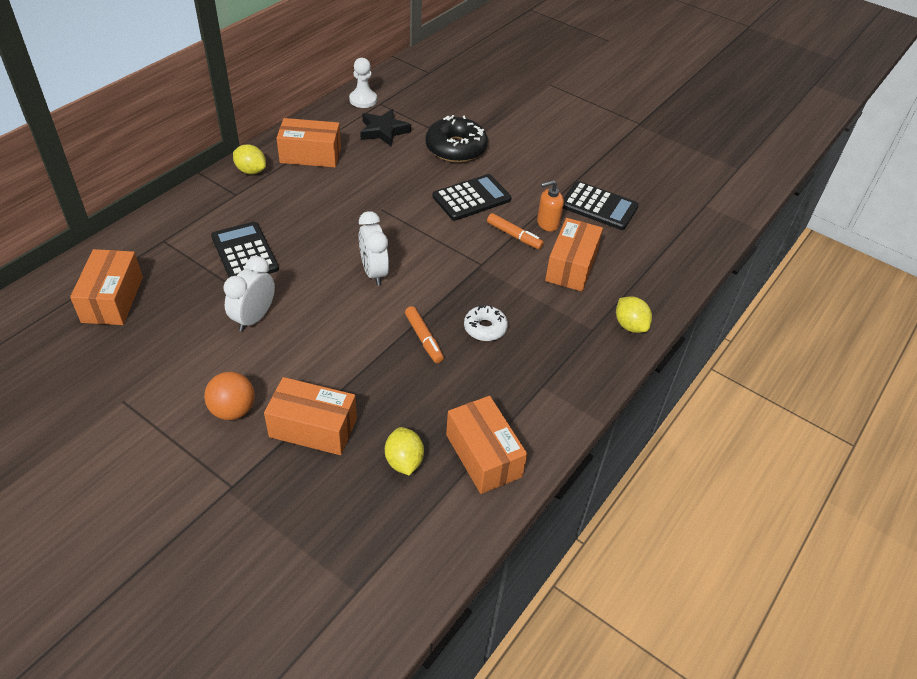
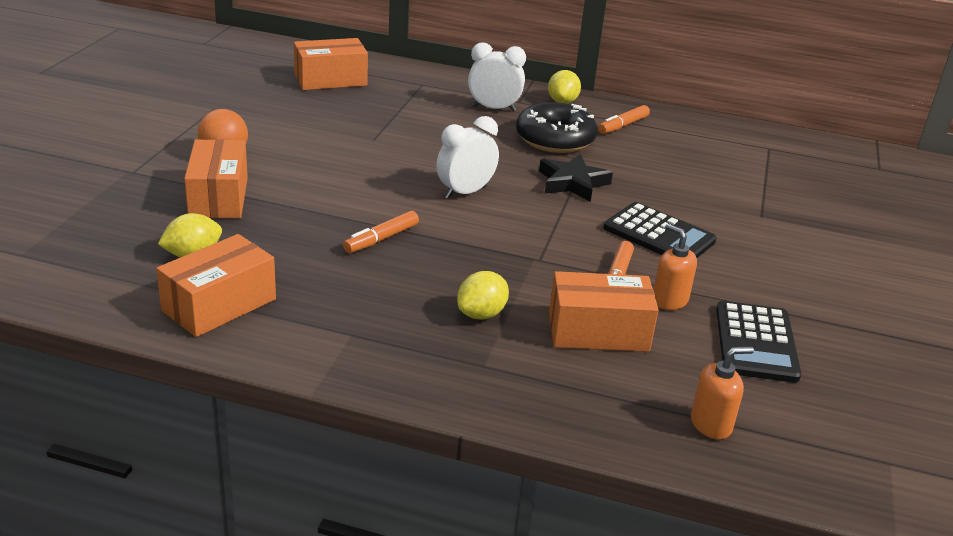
camera: 70 degrees right, 15 degrees down
black calculator [211,222,279,278] -> none
white clock [223,256,275,332] -> white clock moved to [468,43,526,112]
orange box [277,118,341,168] -> orange marker [598,105,650,134]
white pawn [349,58,377,108] -> none
black star [360,109,411,146] -> black star moved to [539,154,613,202]
black donut [425,115,488,163] -> black donut moved to [516,102,597,153]
white donut [464,305,508,341] -> none
yellow lemon [616,296,652,333] -> yellow lemon moved to [457,271,509,320]
none -> orange soap dispenser [691,346,754,440]

